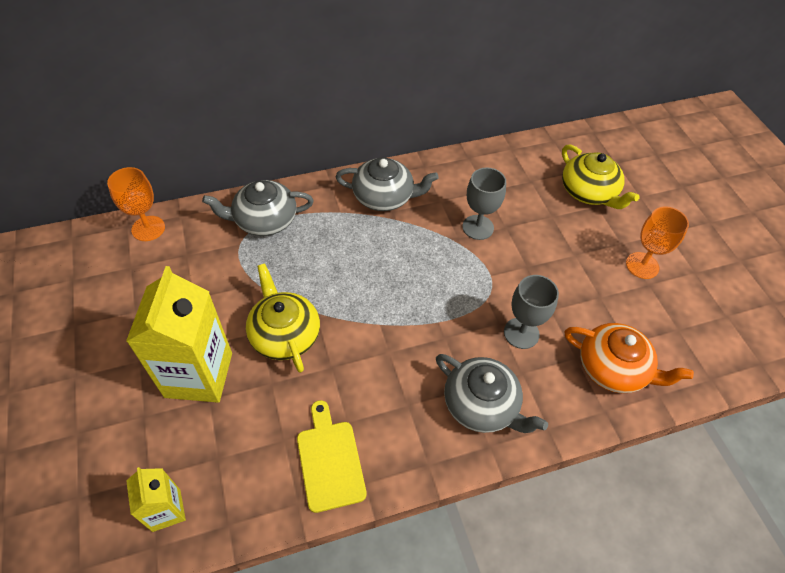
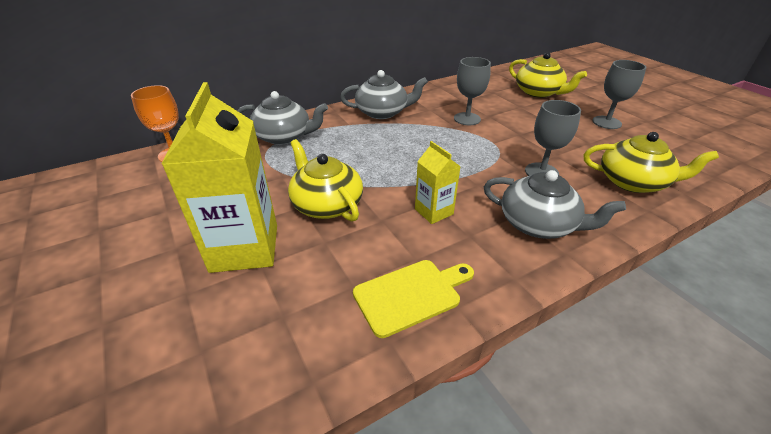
camera: 10 degrees left, 15 degrees down
yellow carton [126,467,186,532] -> yellow carton moved to [415,141,461,224]
grey teapot [202,180,314,236] -> grey teapot turned 150 degrees counterclockwise [237,91,328,145]
yellow cutting board [297,400,367,513] -> yellow cutting board turned 90 degrees clockwise [353,260,474,338]
orange teapot [565,323,694,393] -> yellow teapot [584,132,719,193]
orange goblet [626,206,689,279] -> grey goblet [592,60,646,129]

